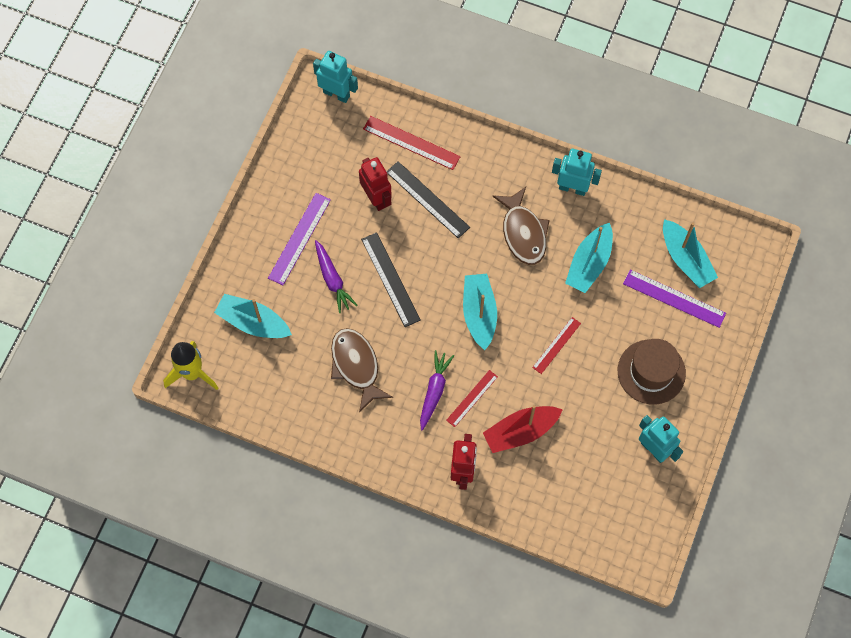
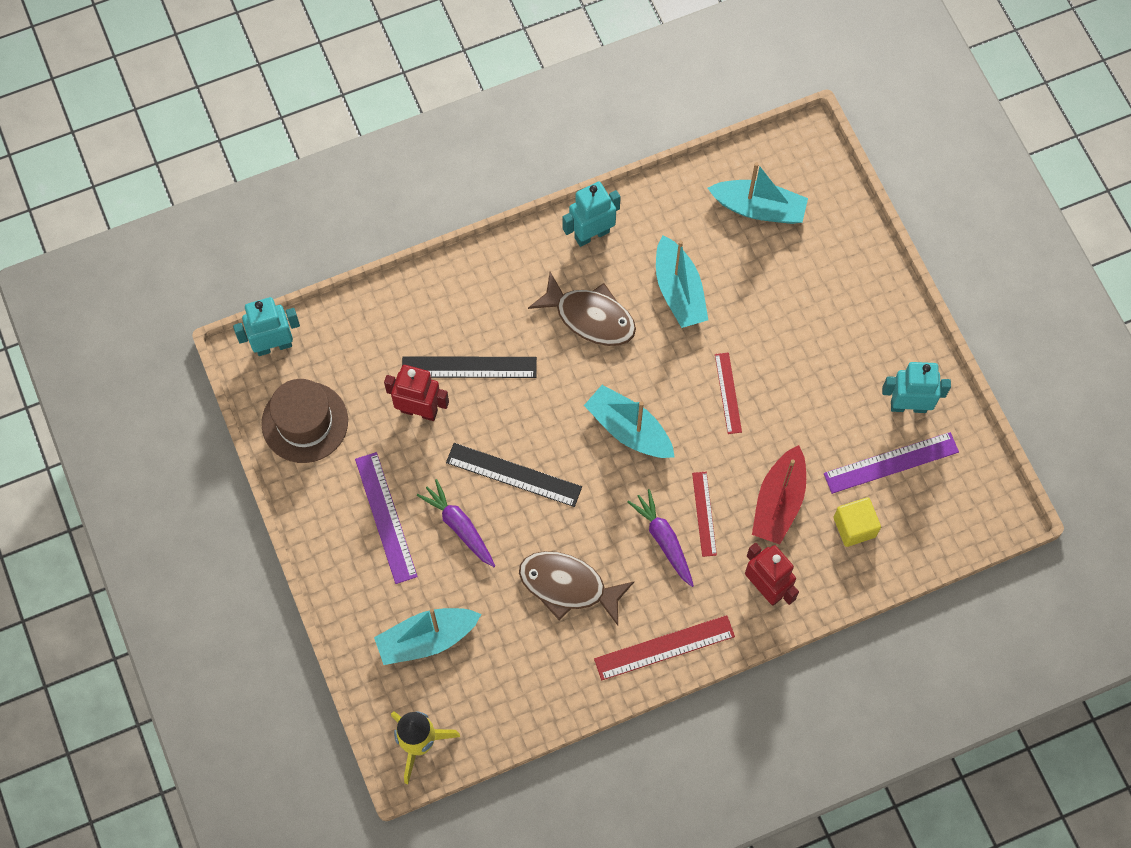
camera: 45 degrees left, 0 degrees up
purple carrot [315,240,357,313] -> purple carrot turned 150 degrees counterclockwise [417,479,495,567]
red ruler [363,116,461,170] -> red ruler moved to [594,615,735,680]
brown hat [618,339,686,405] -> brown hat moved to [261,379,348,463]
purple ruler [623,270,726,328] -> purple ruler moved to [824,432,959,494]
none -> yellow cube [834,497,881,547]

